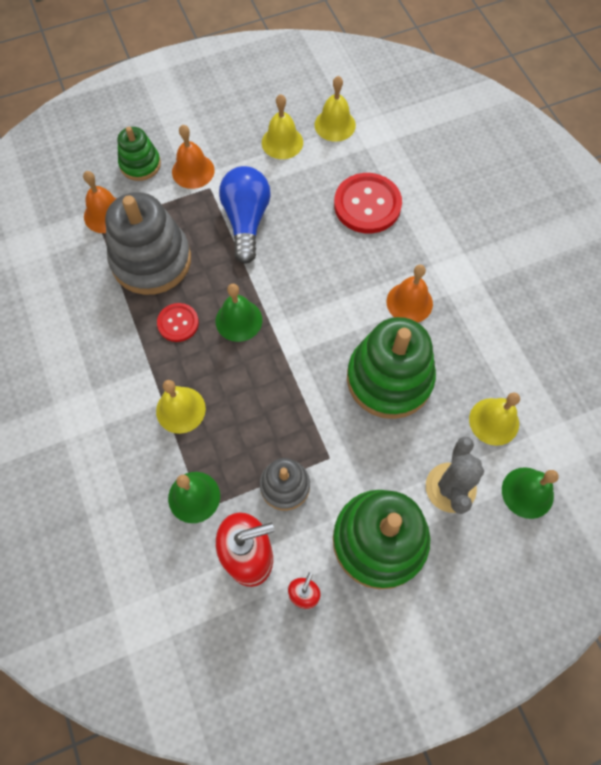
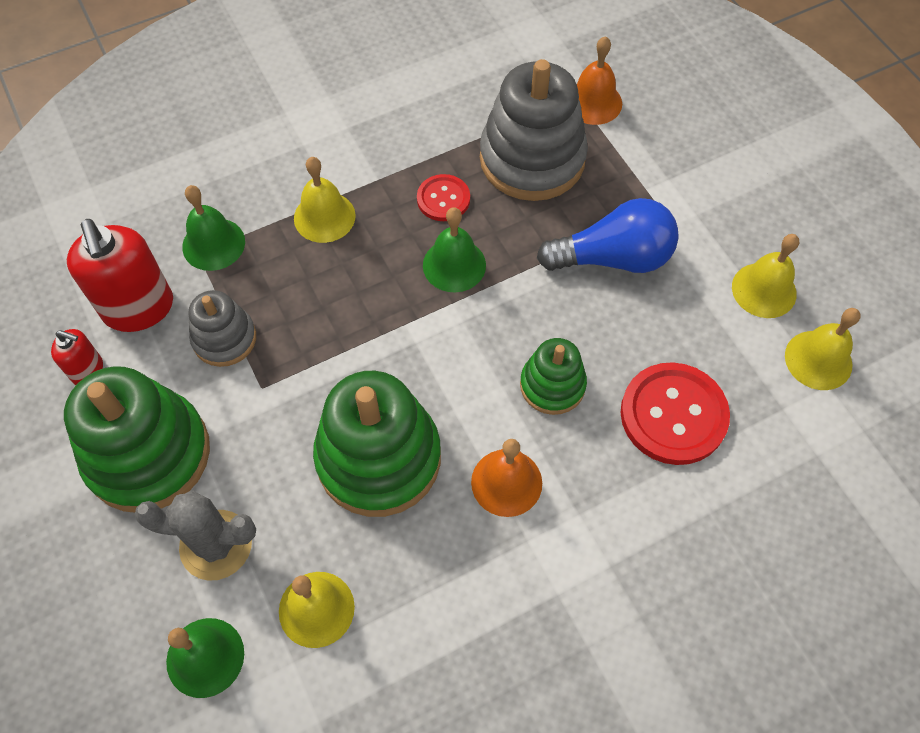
camera: 85 degrees right, 5 degrees down
green stacking toy [118,127,161,181] -> green stacking toy moved to [520,338,587,415]
orange bell [172,125,215,189] -> none

